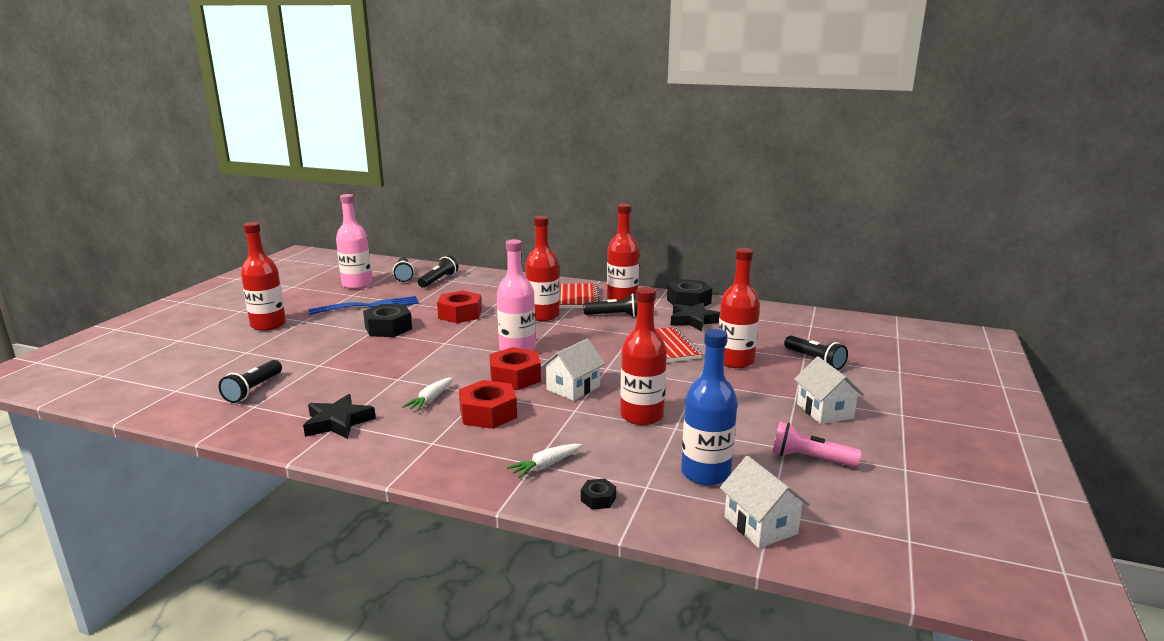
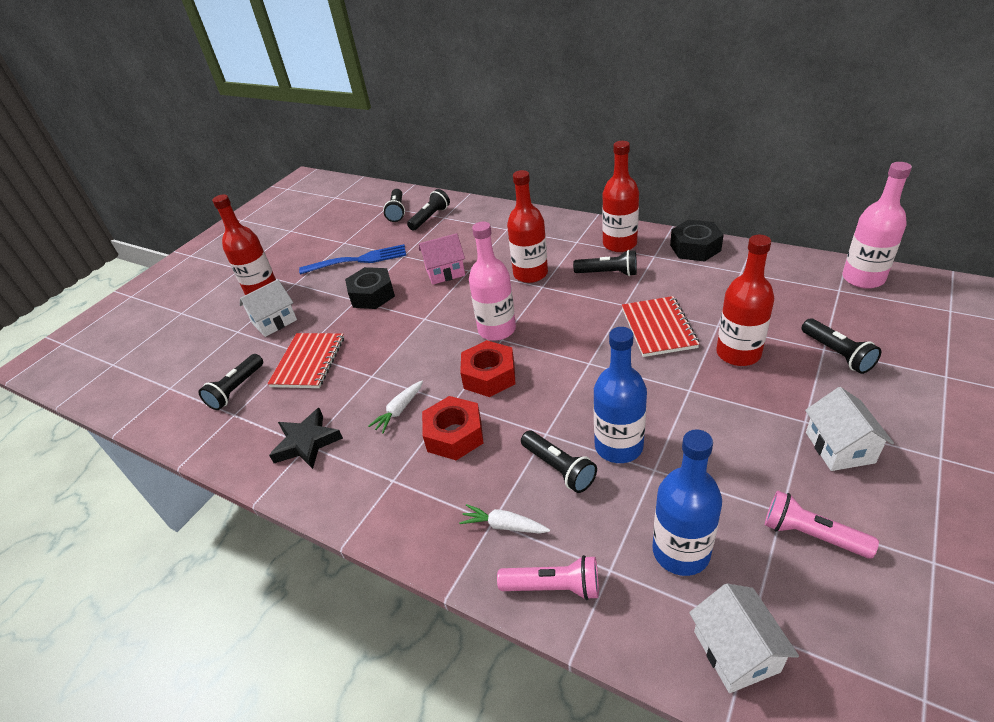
camera: 15 degrees right, 20 degrees up
pink bottle [336,194,372,289] -> pink bottle moved to [842,162,912,289]
red nut [437,290,482,323] -> pink house [419,233,465,285]
white carrot [507,444,582,478] -> white carrot turned 45 degrees clockwise [459,504,550,534]
white house [541,338,605,401] -> white house moved to [240,279,297,337]
red notebook [560,283,600,308] -> red notebook moved to [267,333,344,388]
black nut [581,479,616,510] -> pink flashlight [497,555,599,600]
red bottle [620,287,667,425] -> blue bottle [593,327,647,463]
black star [671,303,720,331] -> none
none -> black flashlight [521,431,597,493]

